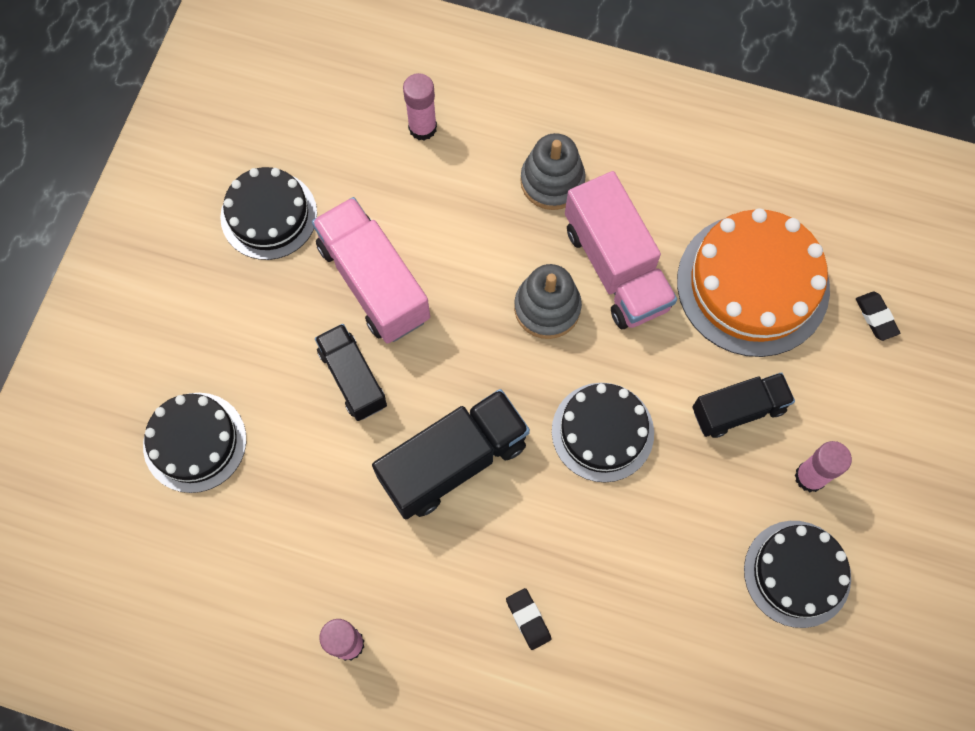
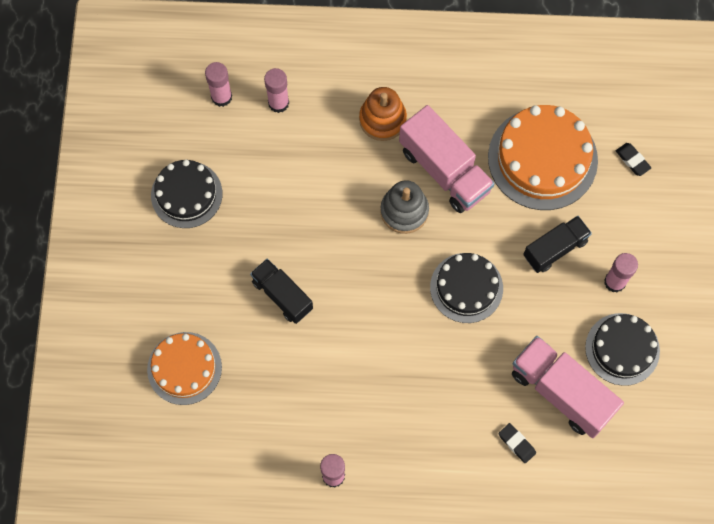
camera: 15 degrees left, 0 degrees up
black cake [143,393,246,493] -> orange cake [147,332,222,405]
pink truck [312,197,430,344] -> pink truck moved to [512,336,624,438]
black truck [372,389,530,519] -> none
black eraser [506,588,551,650] -> black eraser moved to [498,423,536,463]
grey stacking toy [520,133,586,210] -> orange stacking toy [359,87,407,141]
none -> pink glue stick [205,62,232,107]

